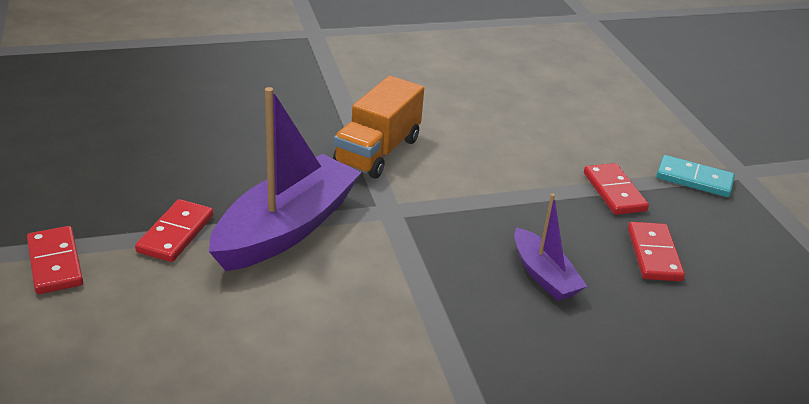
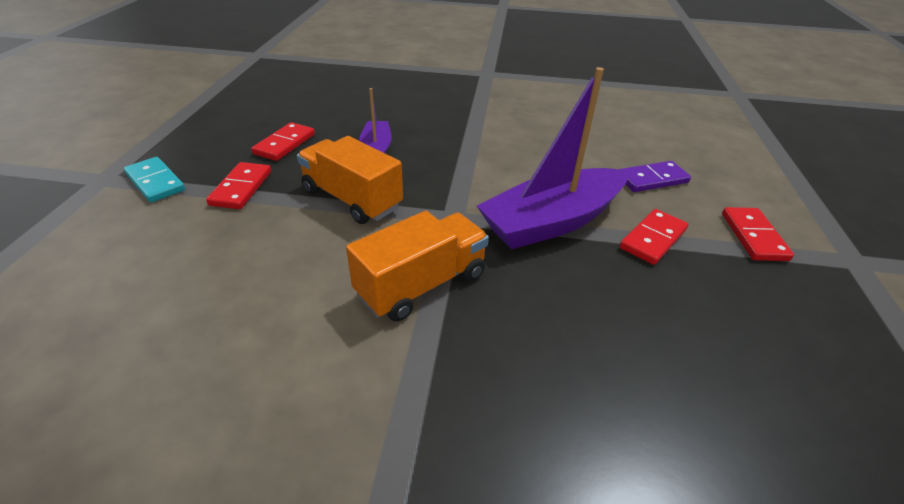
camera: 155 degrees left, 5 degrees up
none -> orange truck [297,136,403,224]
none -> purple domino [619,161,691,192]

